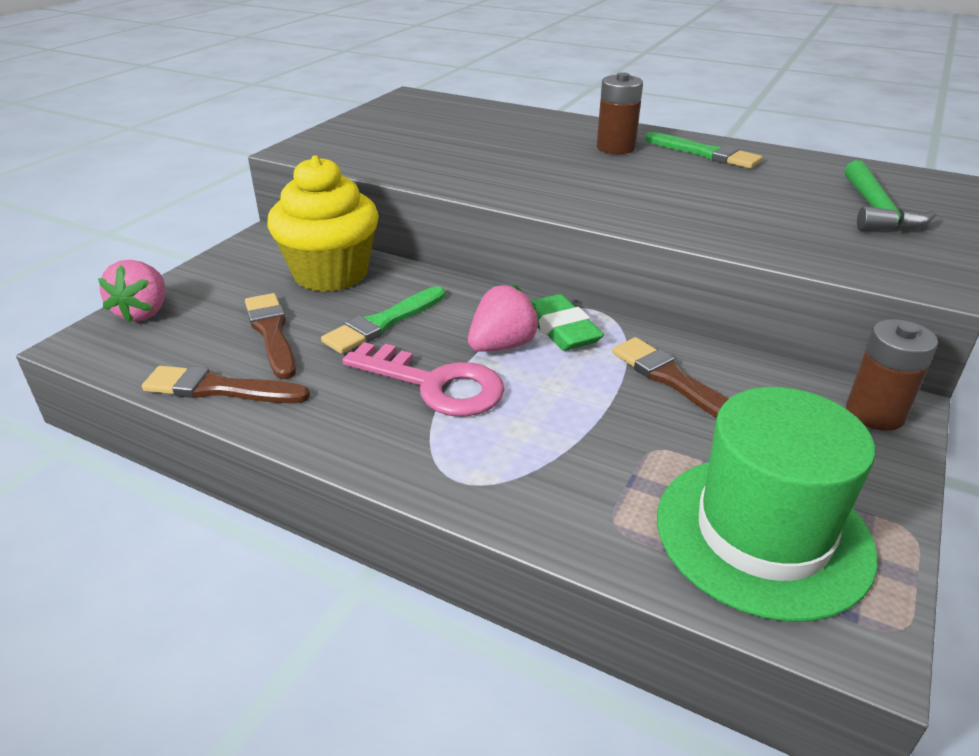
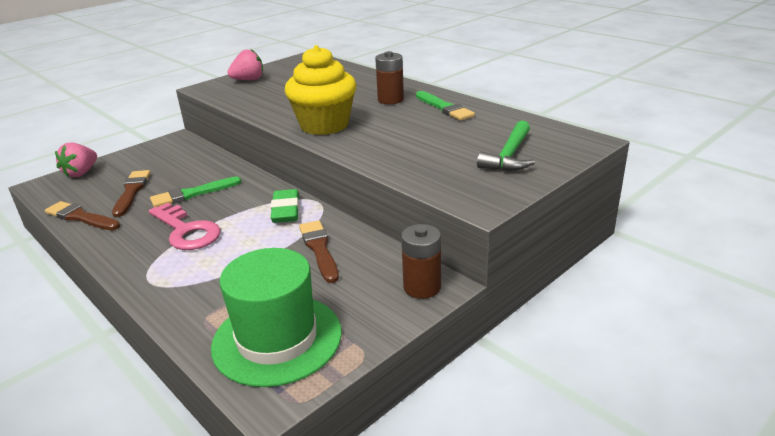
camera: 20 degrees right, 5 degrees down
yellow cupcake [267,155,379,292] -> yellow cupcake moved to [285,45,357,135]
pink strawberry [468,284,540,352] -> pink strawberry moved to [227,49,263,80]

